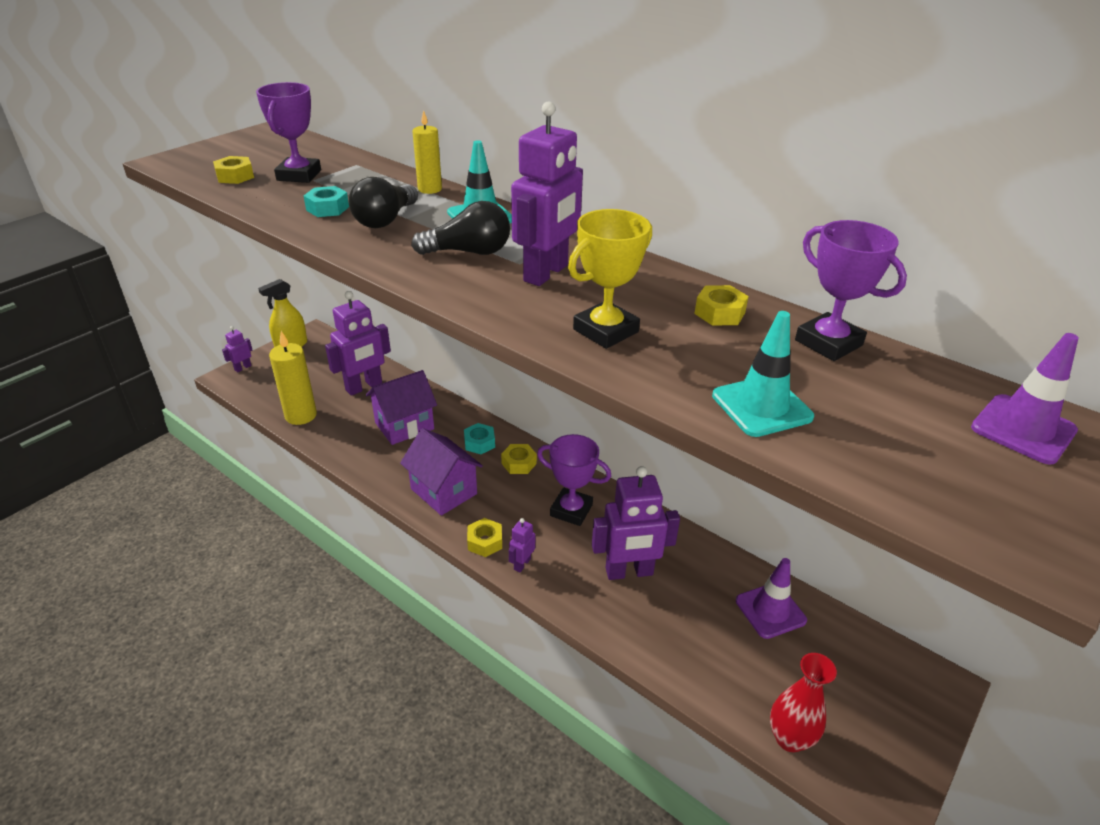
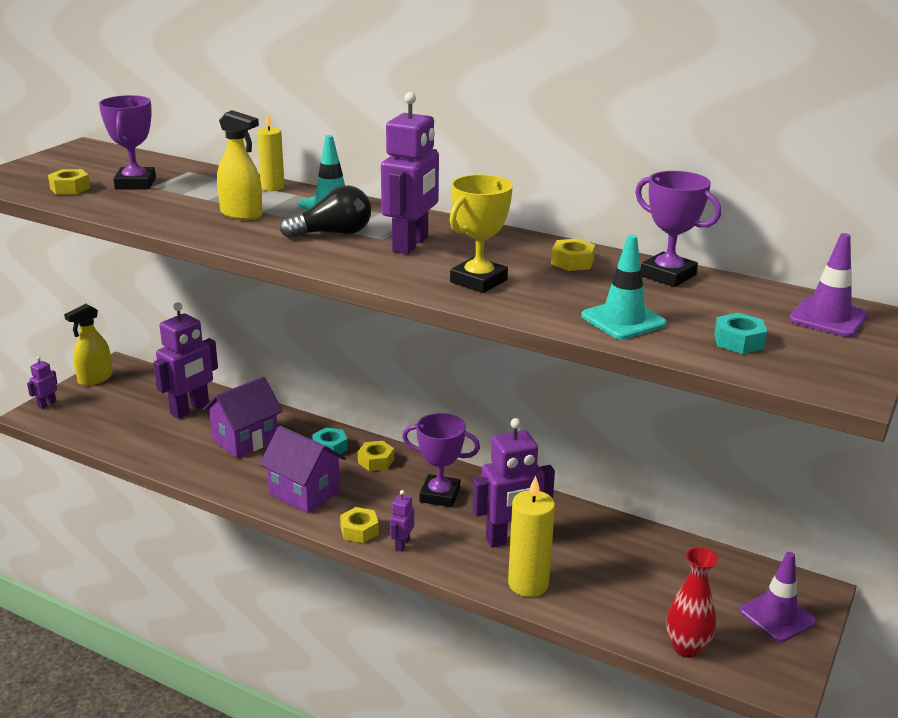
camera: 10 degrees left, 10 degrees down
yellow candle [269,331,317,425] -> yellow candle moved to [508,475,555,597]
turquoise nut [304,186,349,217] -> turquoise nut moved to [714,313,767,354]
black light bulb [349,177,418,228] -> yellow spray bottle [217,110,263,220]
purple traffic cone [736,558,807,639] -> purple traffic cone moved to [739,552,816,642]

